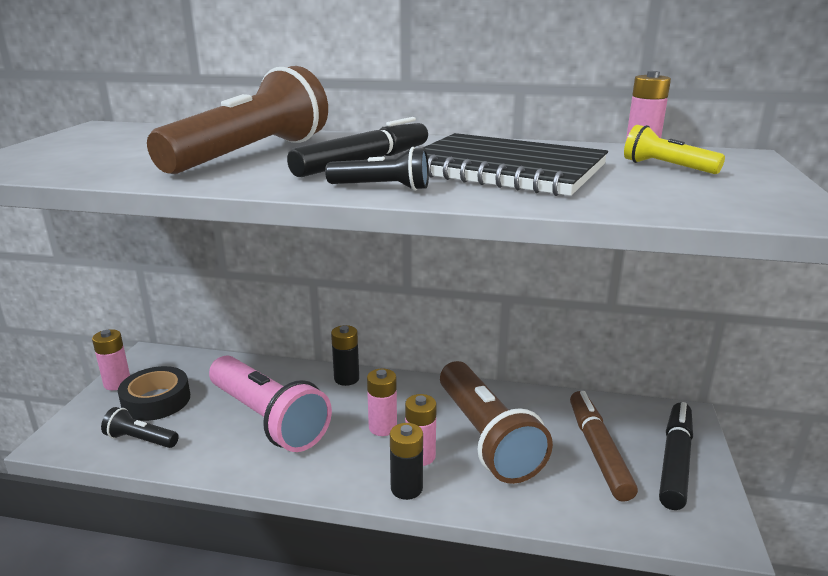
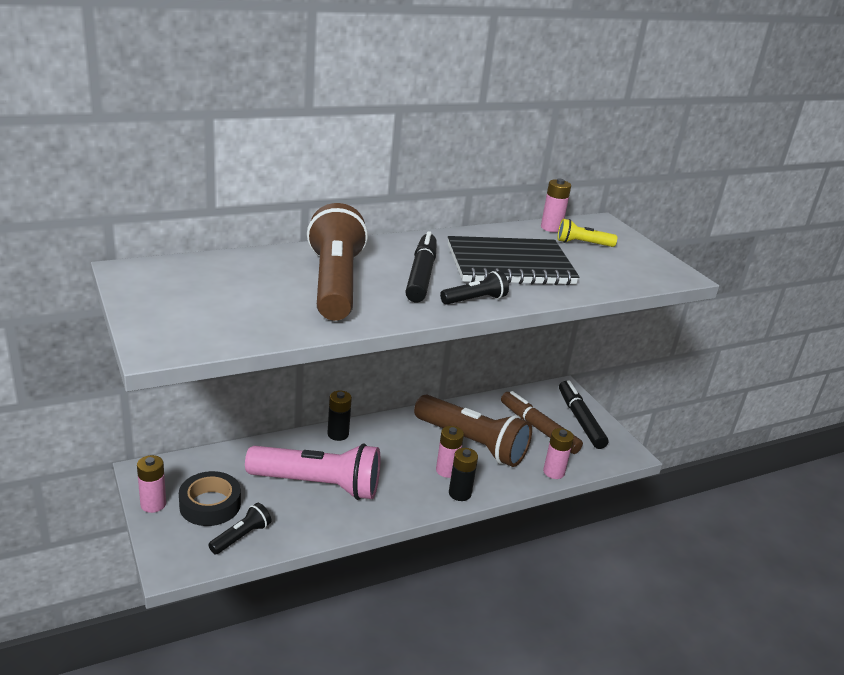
camera: 40 degrees left, 5 degrees up
black flashlight [101,407,179,448] -> black flashlight turned 150 degrees clockwise [208,503,271,555]
pink battery [367,368,397,436] -> pink battery moved to [543,428,574,479]

